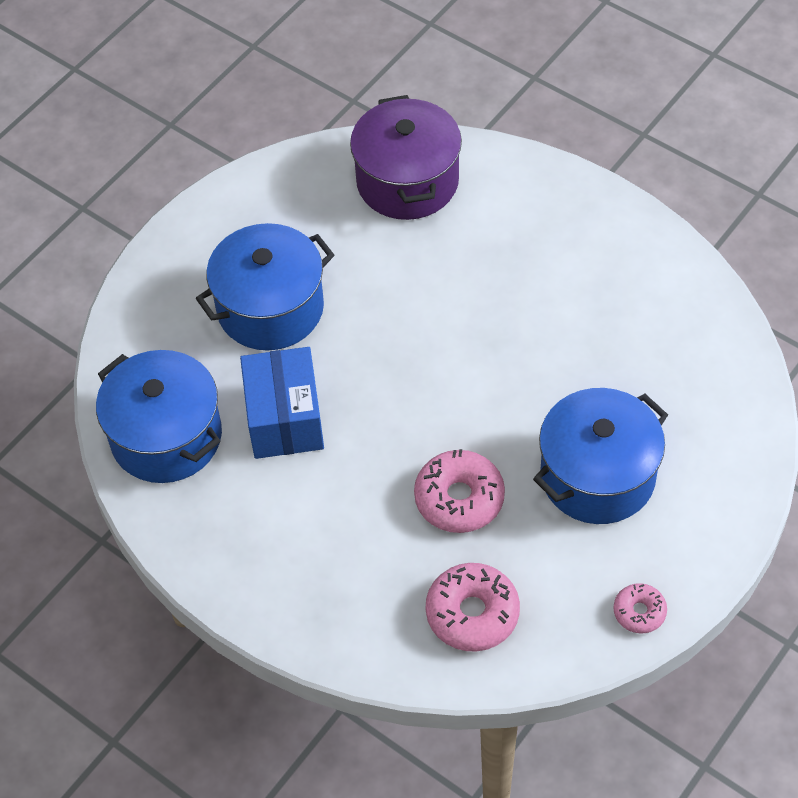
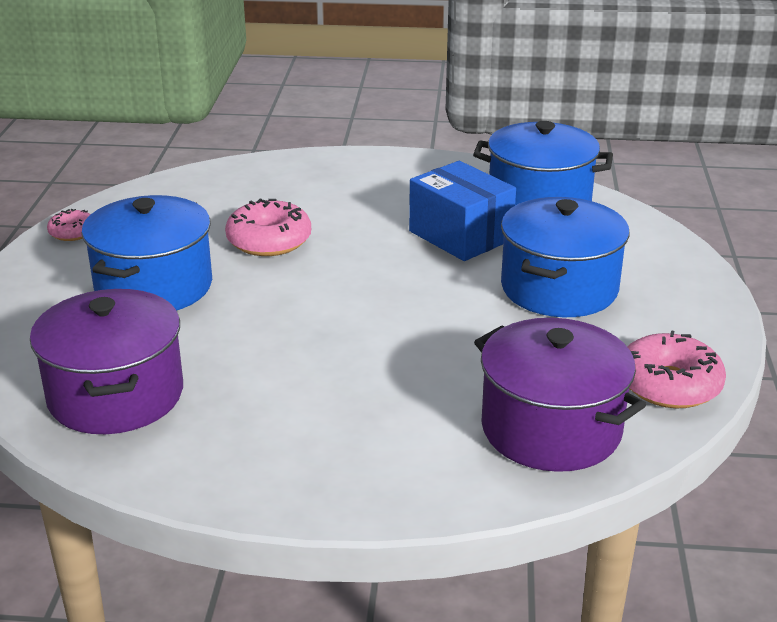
camera: 145 degrees right, 25 degrees down
pink donut [426,563,520,652] -> pink donut moved to [628,331,726,408]
none -> purple pot [30,289,183,434]

